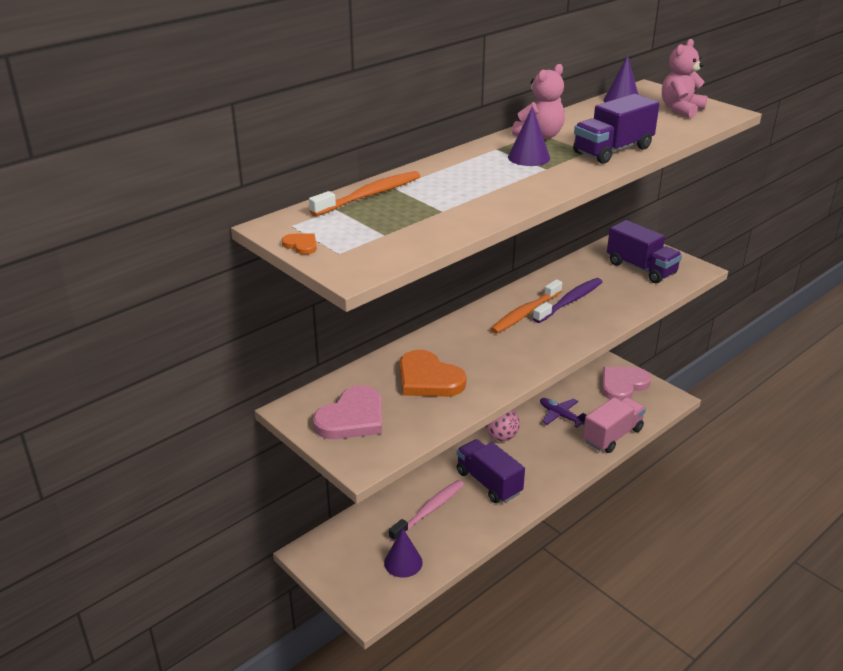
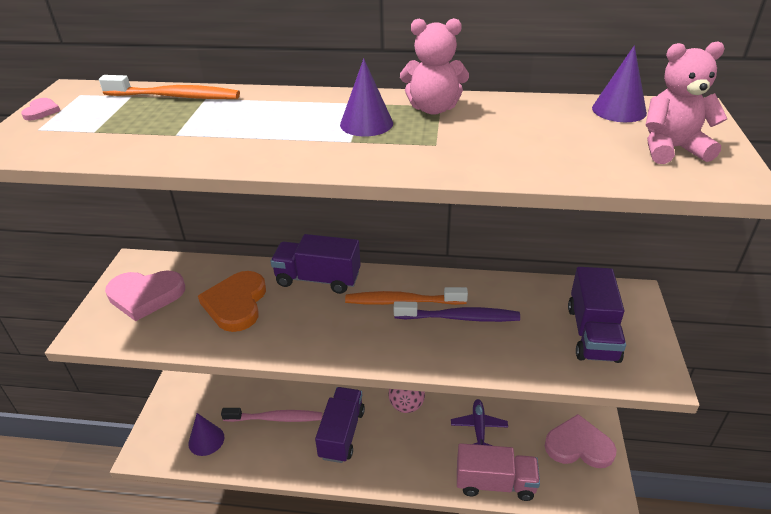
camera: 50 degrees right, 5 degrees up
orange heart [282,233,317,255] -> pink heart [21,98,60,120]
purple truck [573,94,660,164] -> purple truck moved to [271,234,361,294]

